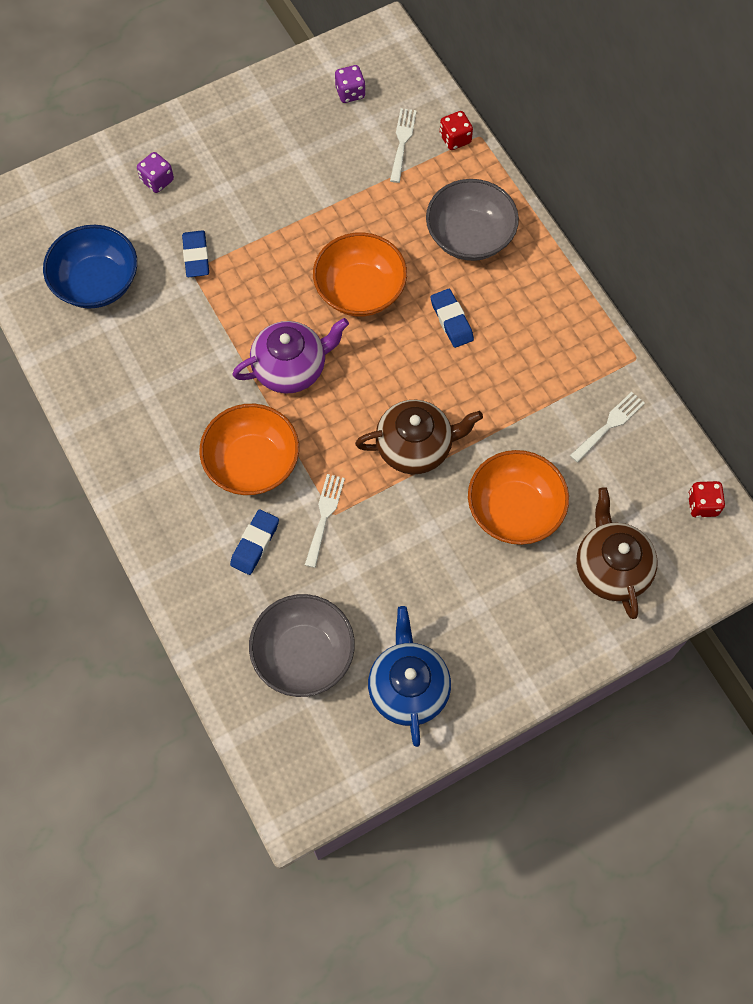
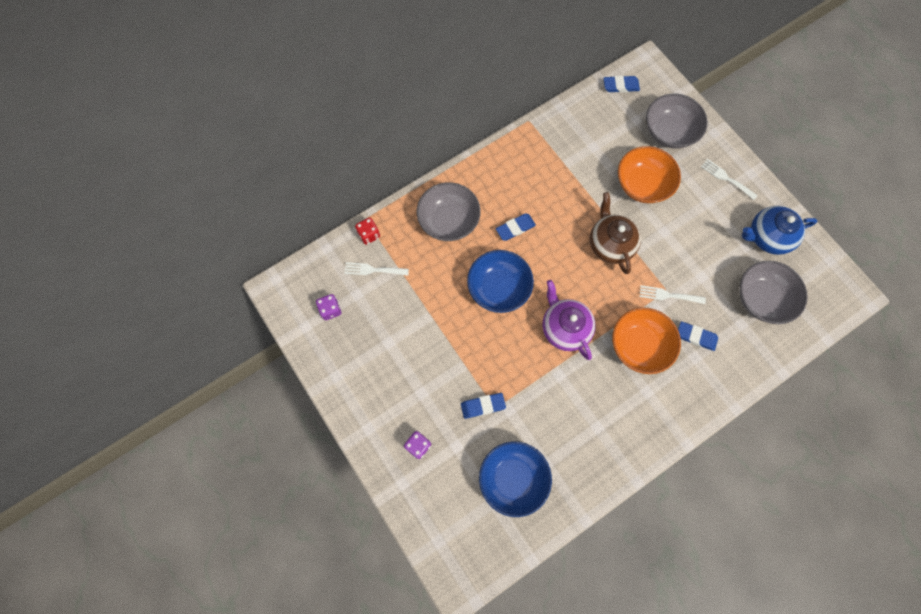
camera: 95 degrees left, 5 degrees up
orange bowl [313,232,407,317] -> blue bowl [467,250,534,313]
white fork [570,392,645,463] -> white fork moved to [701,159,758,200]
brown teapot [576,487,658,619] -> grey bowl [646,93,708,149]
red dice [688,481,725,518] -> blue eraser [604,75,640,93]

